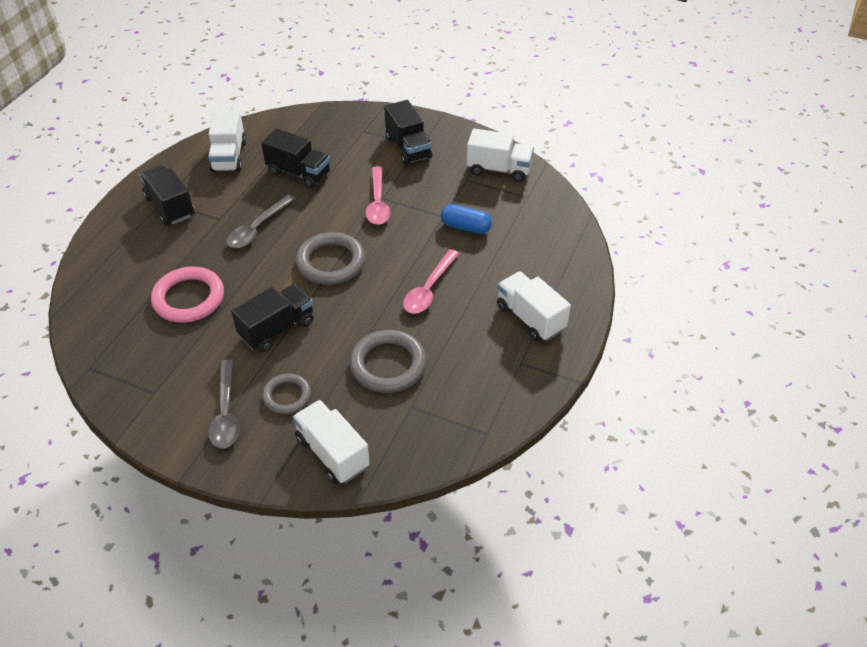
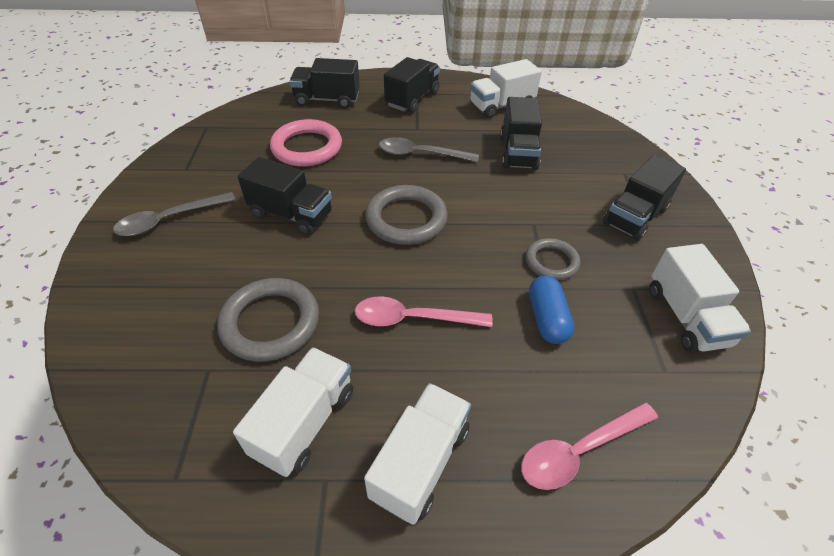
camera: 65 degrees right, 0 degrees up
grey ring [262,374,311,414] -> grey ring moved to [526,238,581,280]
white truck [293,400,370,484] -> white truck moved to [233,347,353,477]
pink spoon [366,166,391,225] -> pink spoon moved to [521,402,658,490]
none -> black truck [289,58,360,109]

